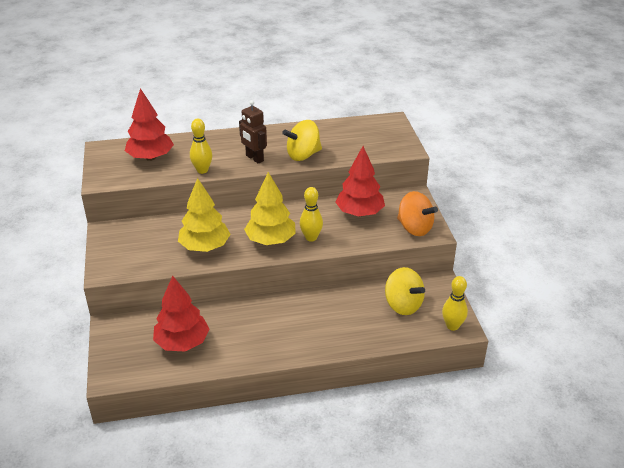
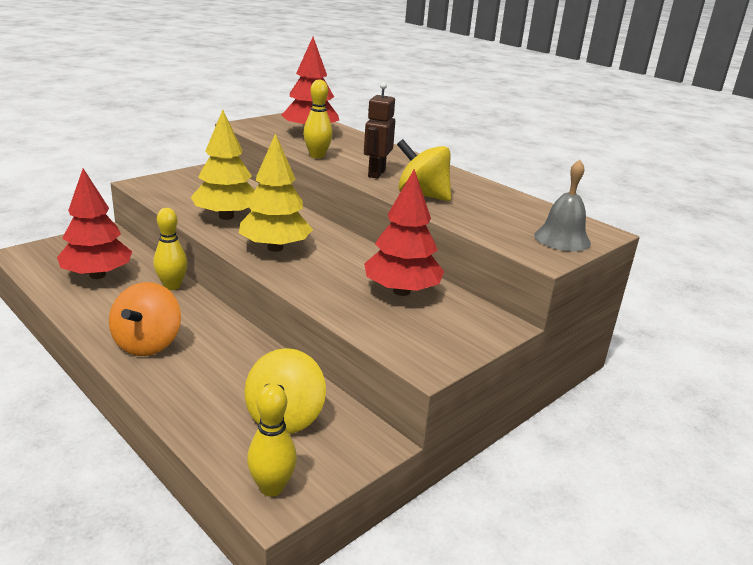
camera: 55 degrees right, 10 degrees down
yellow bowling pin [300,187,323,242] -> yellow bowling pin moved to [154,208,188,290]
orange spinning top [397,191,438,236] -> orange spinning top moved to [109,282,181,356]
none -> grey bell [534,160,591,251]

